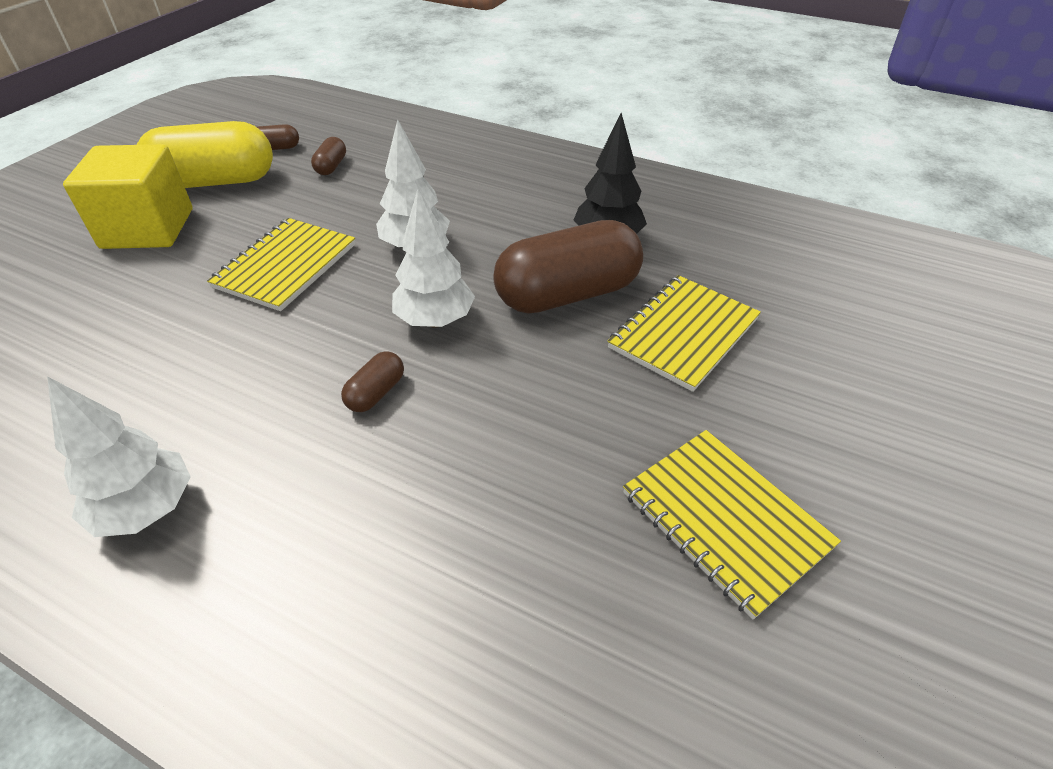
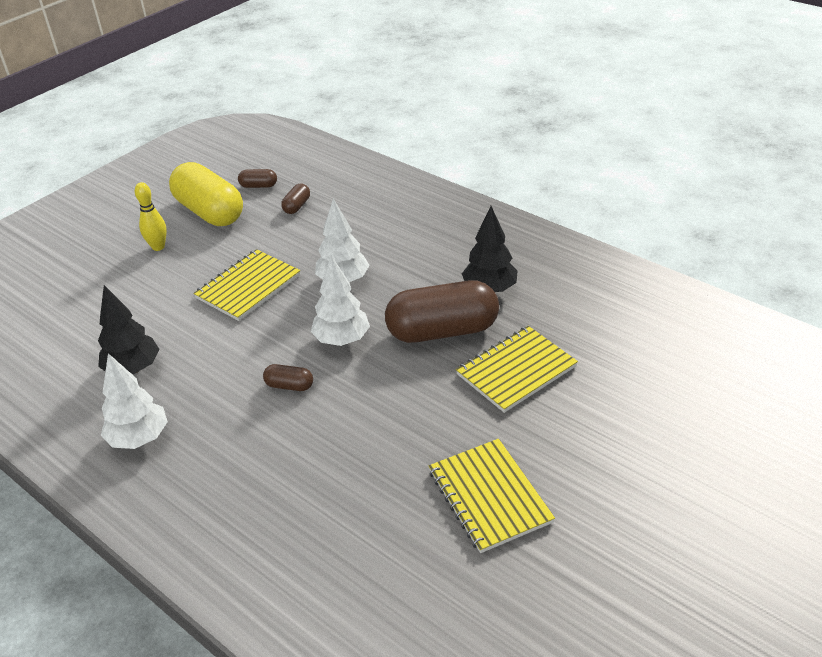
camera: 15 degrees right, 5 degrees down
yellow cube [63,144,193,249] -> yellow bowling pin [135,182,167,251]
yellow capsule [137,121,273,188] -> yellow capsule turned 45 degrees clockwise [169,162,243,226]
brown capsule [341,351,404,412] -> brown capsule turned 60 degrees clockwise [263,364,313,391]
none -> black tree [98,285,159,374]

